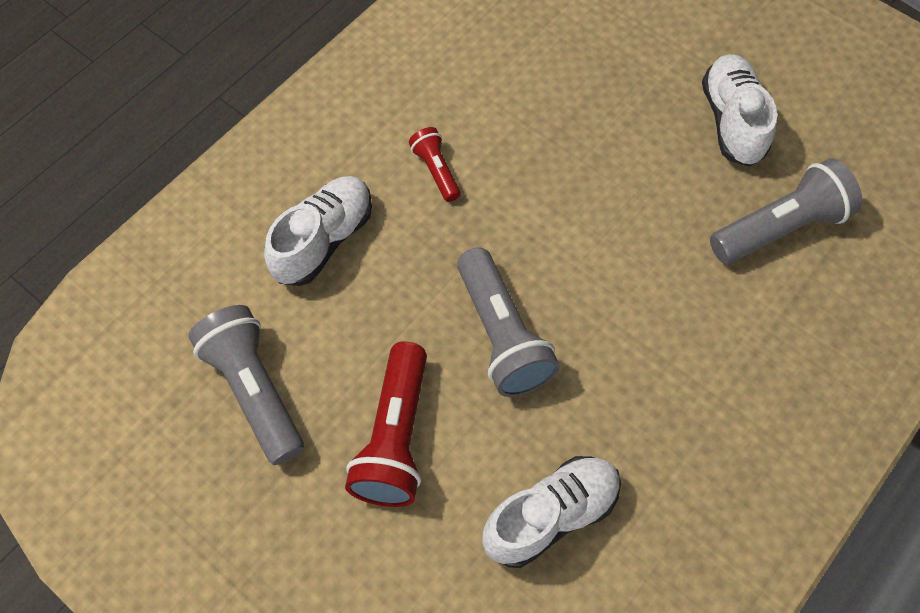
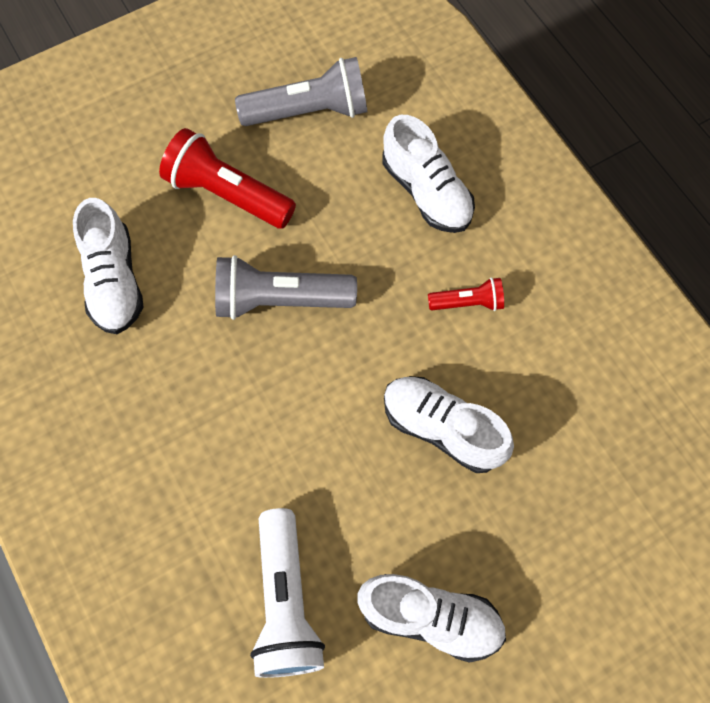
camera: 110 degrees right, 5 degrees up
grey flashlight [710,158,863,264] -> white flashlight [250,508,325,678]
none -> white shoe [384,376,514,473]

